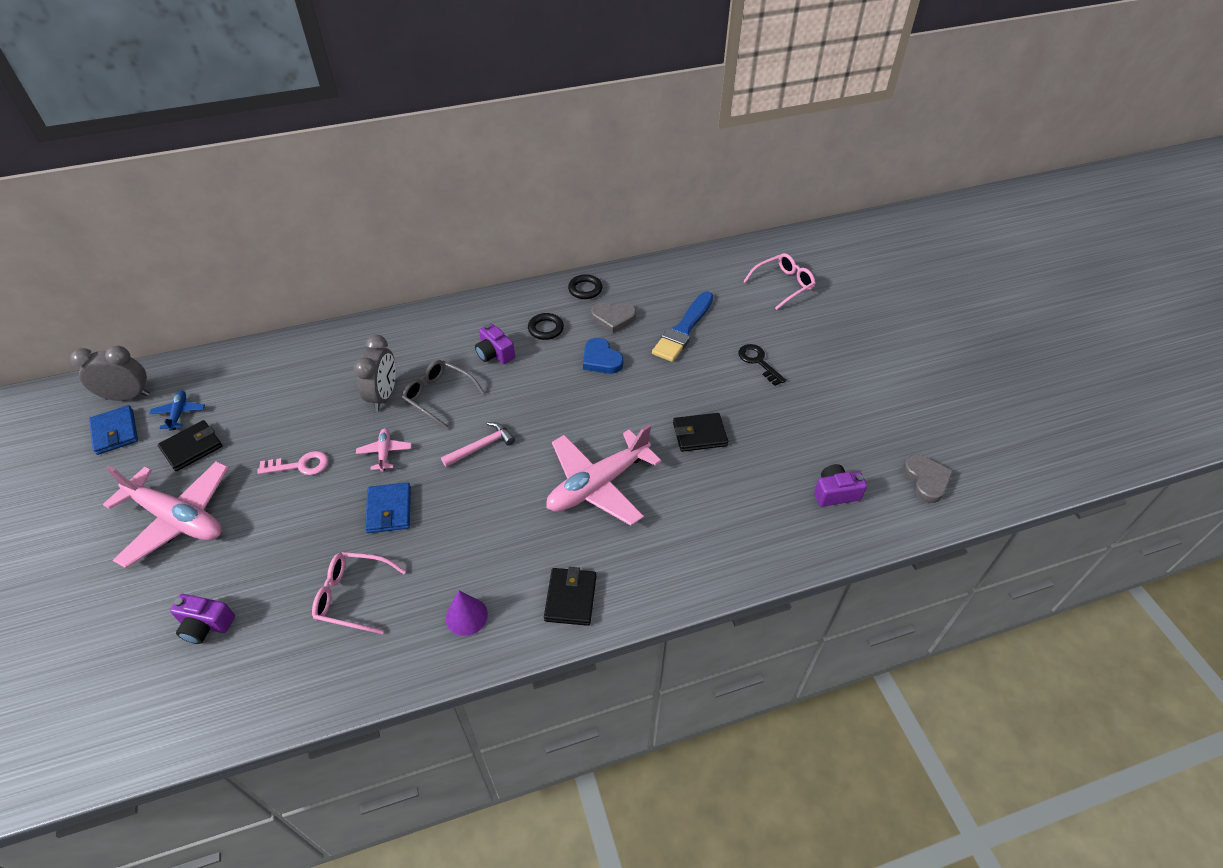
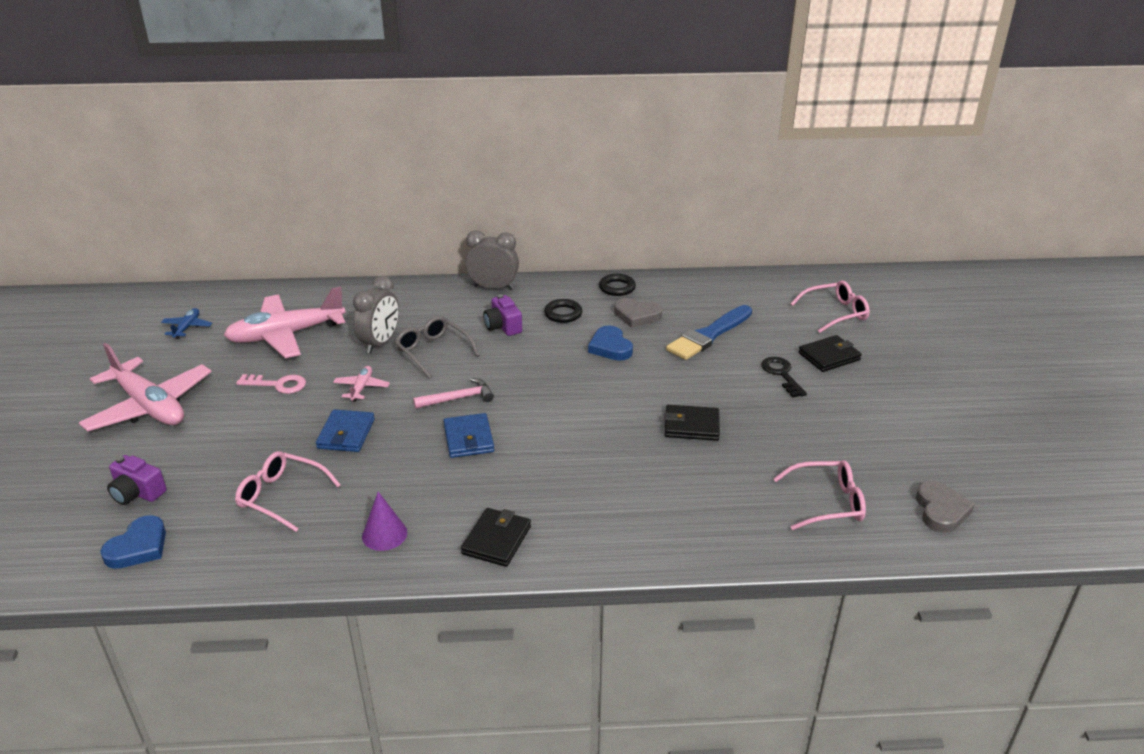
camera: 15 degrees right, 15 degrees down
grey clock [70,345,150,401] -> grey clock moved to [465,230,519,290]
blue wallet [89,405,138,455] -> blue wallet moved to [443,413,494,458]
black wallet [158,420,222,471] -> black wallet moved to [798,335,862,372]
pink plane [546,425,662,526] -> pink plane moved to [224,287,346,358]
purple camera [814,464,867,507] -> pink glasses [774,460,866,530]
none -> blue heart [100,515,166,569]

